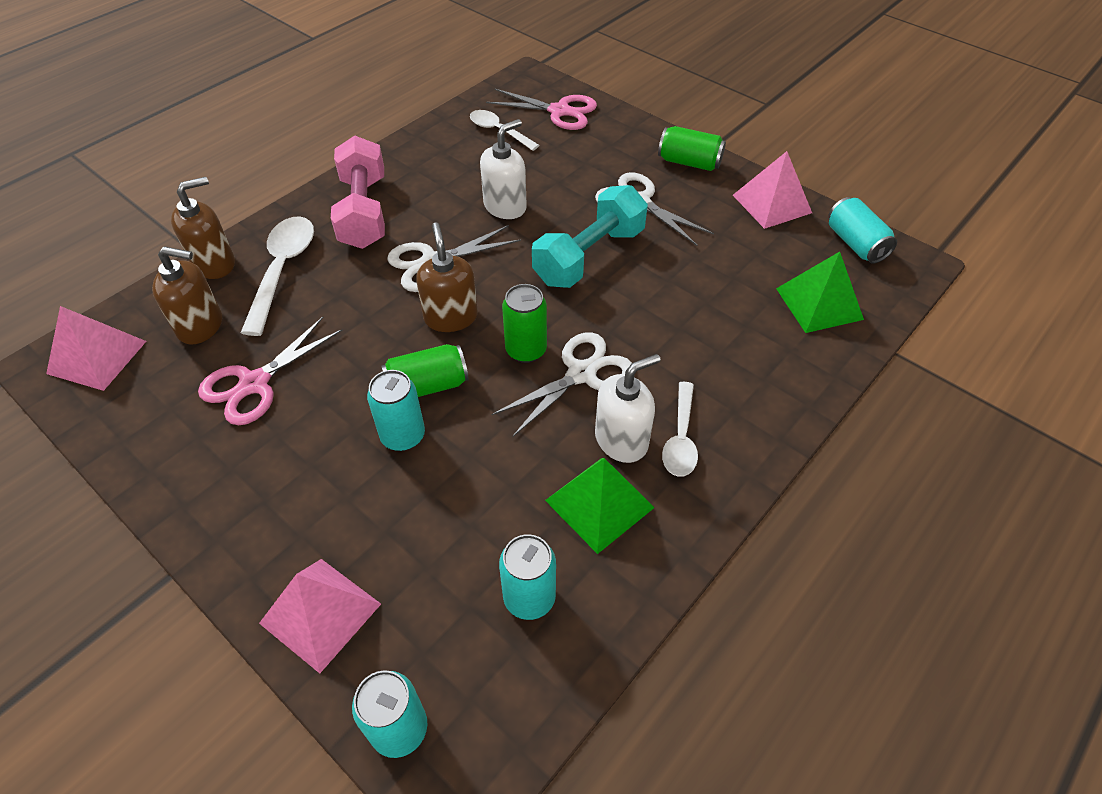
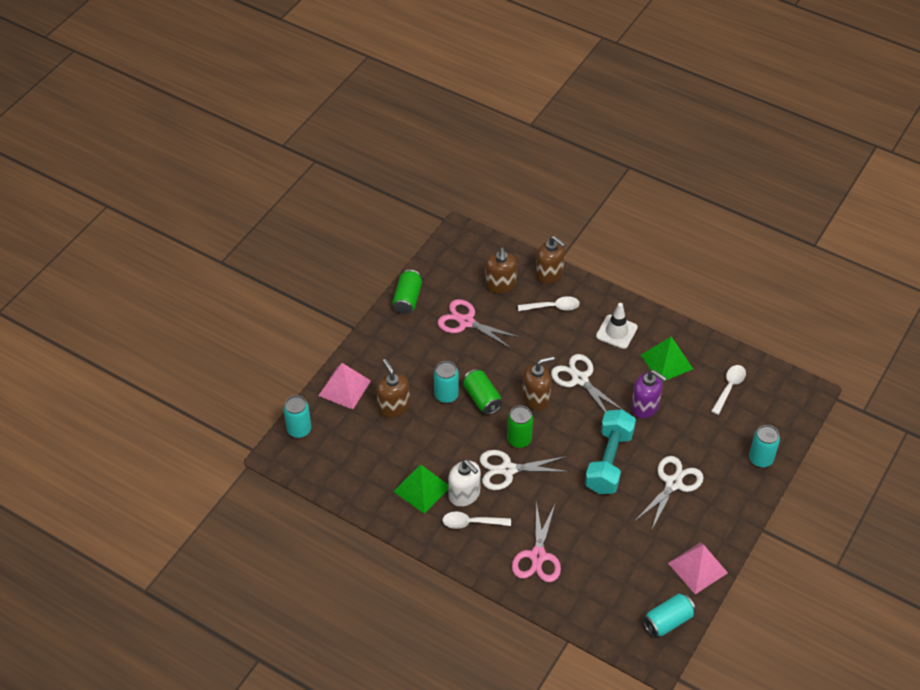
camera: 80 degrees right, 0 degrees up
pink pyramid [46,306,146,391] -> none
white spoon [241,216,314,336] -> white spoon [518,296,580,311], size x0.64
pink dumbbell [331,136,385,249] -> white traffic cone [596,303,638,349]
white soap dispenser [480,119,527,219] -> purple soap dispenser [631,370,667,418]
pink scissors [486,88,597,130] -> pink scissors moved to [512,502,561,582]
white scissors [491,332,632,437] -> white scissors turned 135 degrees clockwise [479,450,569,490]
turquoise can [499,534,556,620] -> turquoise can moved to [749,425,780,468]
turquoise dumbbell [532,185,648,288] -> turquoise dumbbell turned 75 degrees clockwise [585,409,636,494]
green can [658,126,726,171] -> green can moved to [392,269,422,314]
green pyramid [776,252,864,333] -> green pyramid moved to [641,336,693,382]
none -> brown soap dispenser [377,359,410,417]

